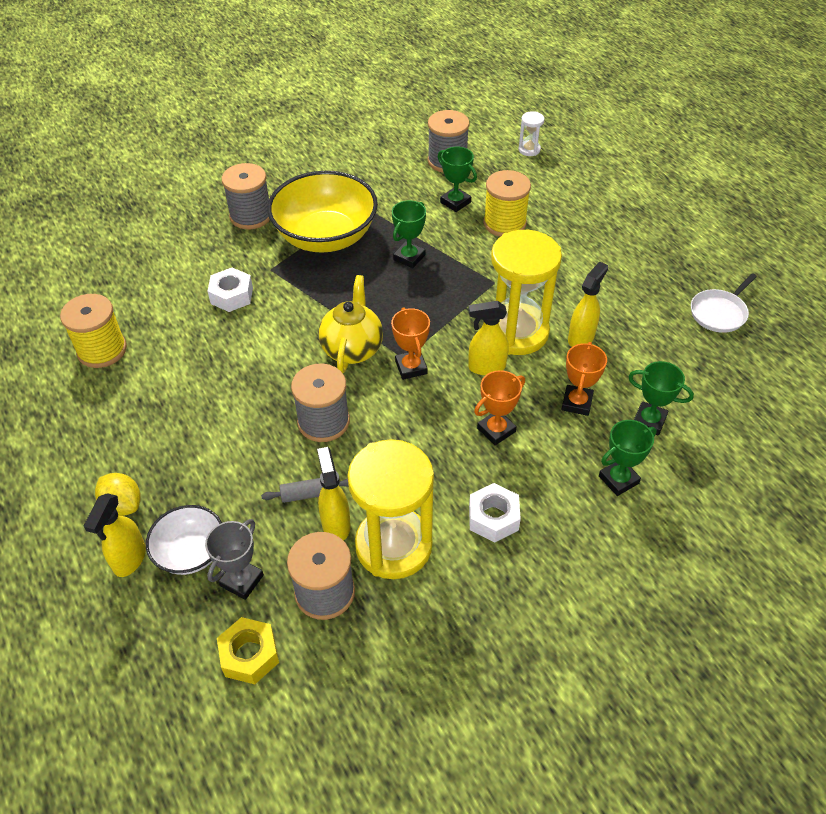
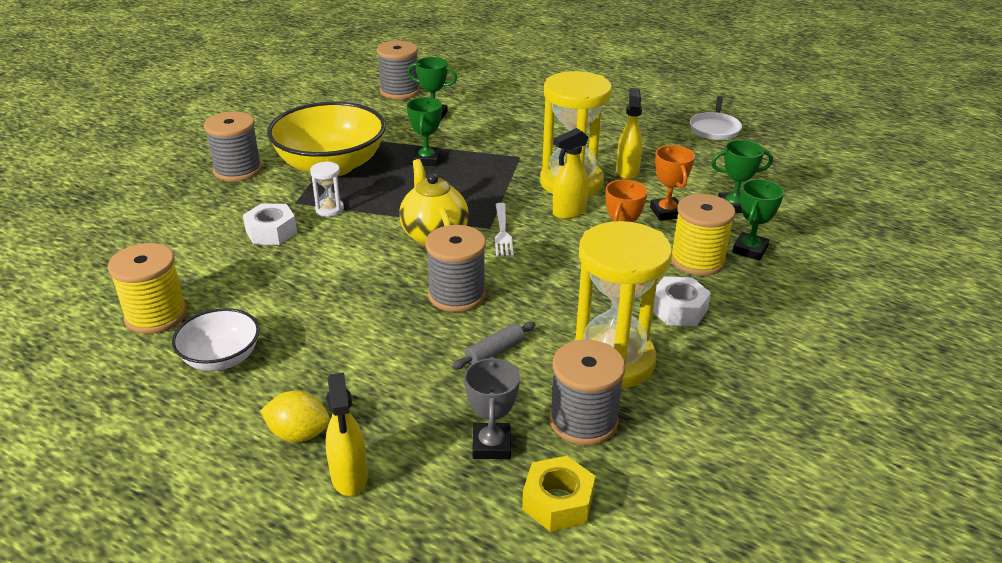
camera: 30 degrees left, 15 degrees down
white bowl [146,505,222,575] -> white bowl moved to [172,308,260,371]
yellow spray bottle [317,447,350,541] -> none
orange trophy [391,307,430,380] -> white fork [495,203,514,257]
yellow spool [483,170,531,237] -> yellow spool moved to [671,194,735,276]
white hourglass [518,111,544,156] -> white hourglass moved to [310,161,344,217]

